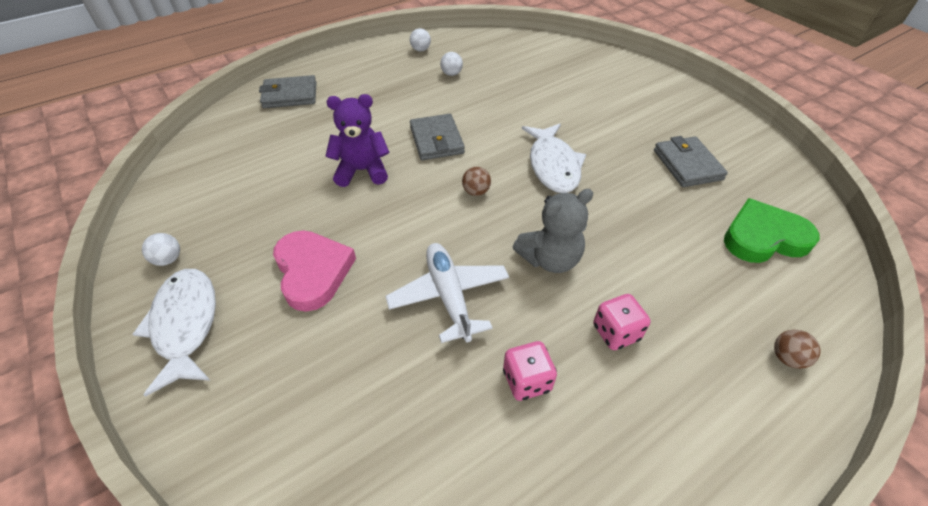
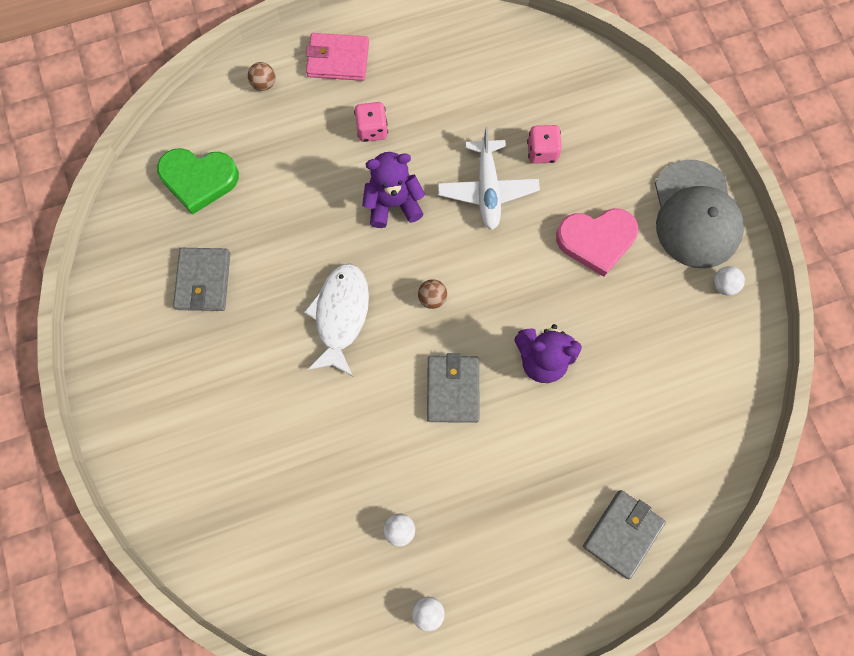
camera: 165 degrees left, 25 degrees up
white fish [133,269,216,397] -> grey cap [655,160,744,268]
grey wallet [259,75,317,108] -> grey wallet turned 60 degrees counterclockwise [583,490,666,579]
pink heart [273,231,356,311] -> pink heart turned 90 degrees counterclockwise [556,208,638,277]
pink dice [503,341,557,401] -> pink dice moved to [527,125,562,163]
grey teddy bear [513,189,593,273] -> purple teddy bear [362,152,425,228]
none -> pink wallet [306,33,369,81]

